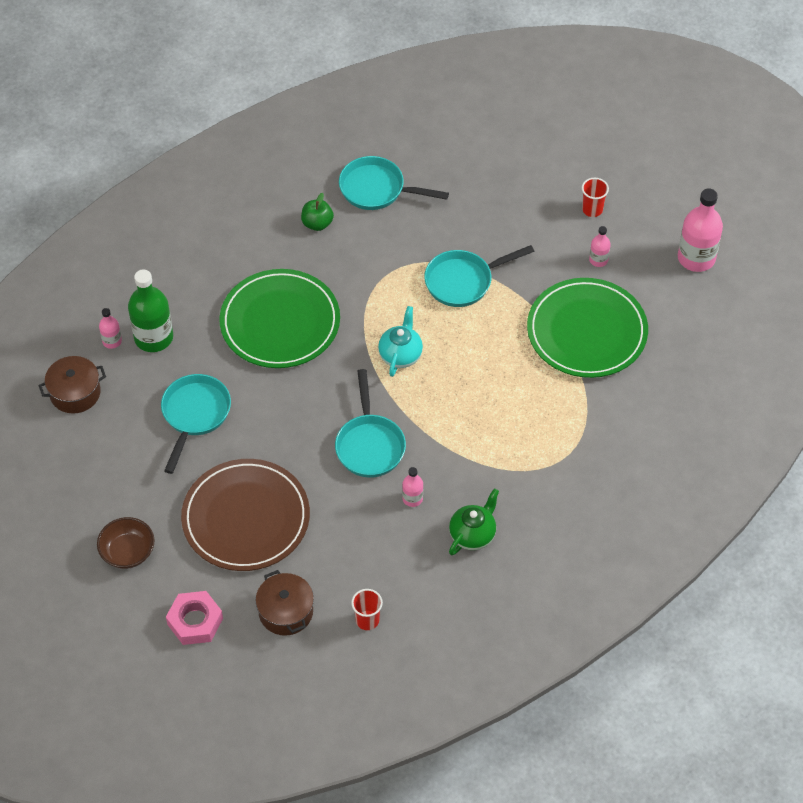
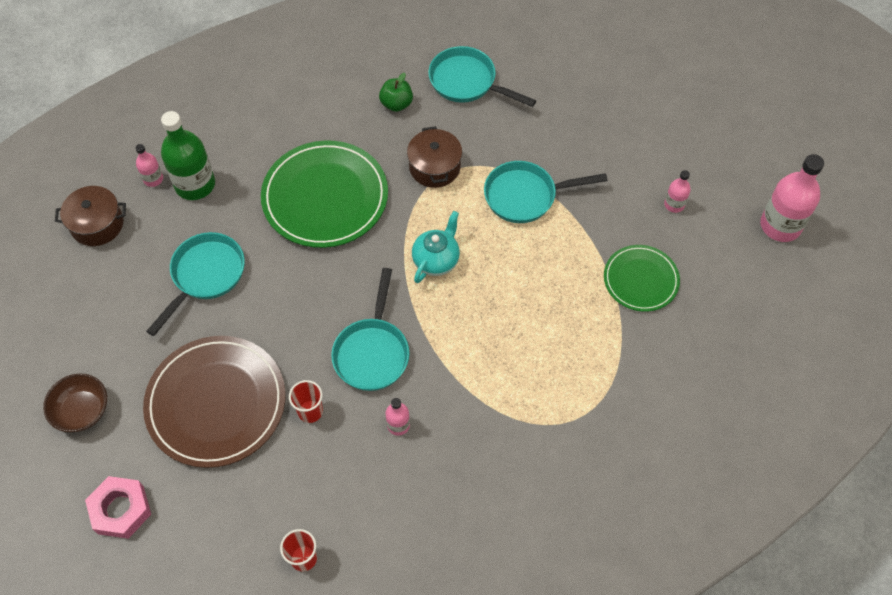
camera: 15 degrees right, 5 degrees up
brown pot [255,570,314,636] -> brown pot moved to [407,126,462,188]
green teapot [449,489,499,555] -> none
green plate [527,278,648,378] -> green plate [604,245,680,312], size x0.57
red cup [582,178,609,217] -> red cup moved to [289,380,323,423]

